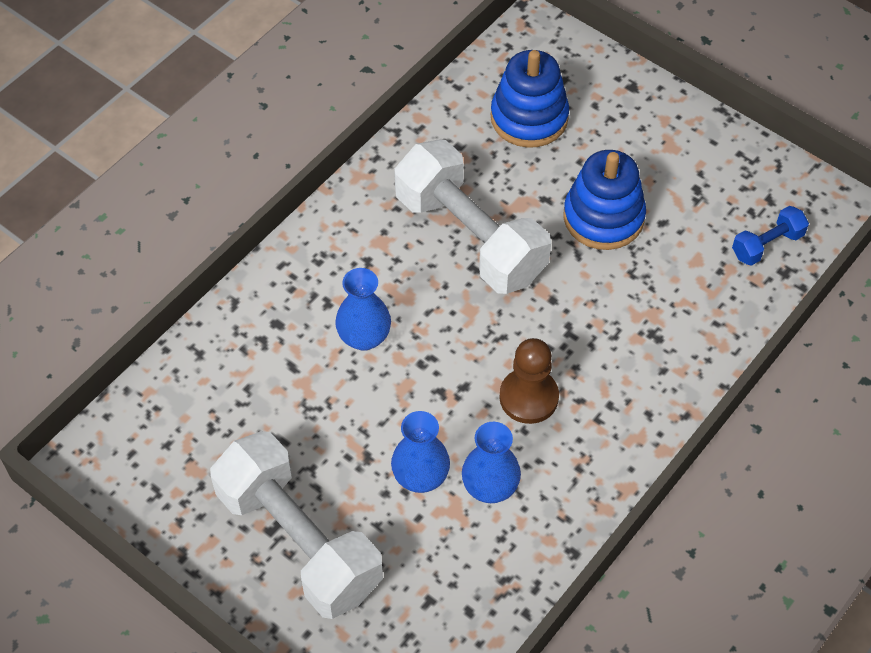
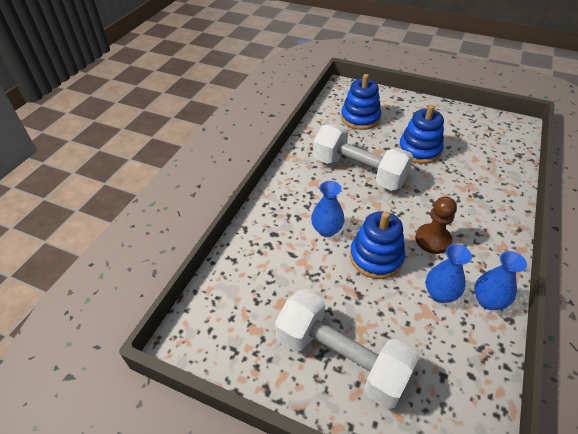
camera: 15 degrees left, 10 degrees down
blue vase [391,411,450,493] -> blue vase moved to [474,251,527,310]
blue dumbbell [732,206,809,266] -> none
none -> blue stacking toy [350,211,405,279]

